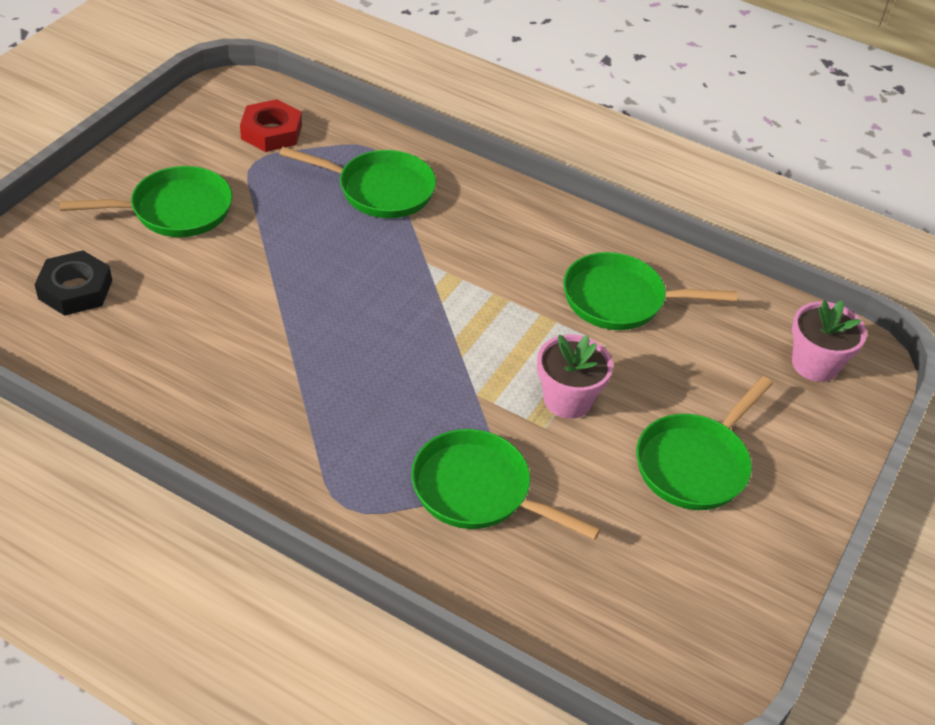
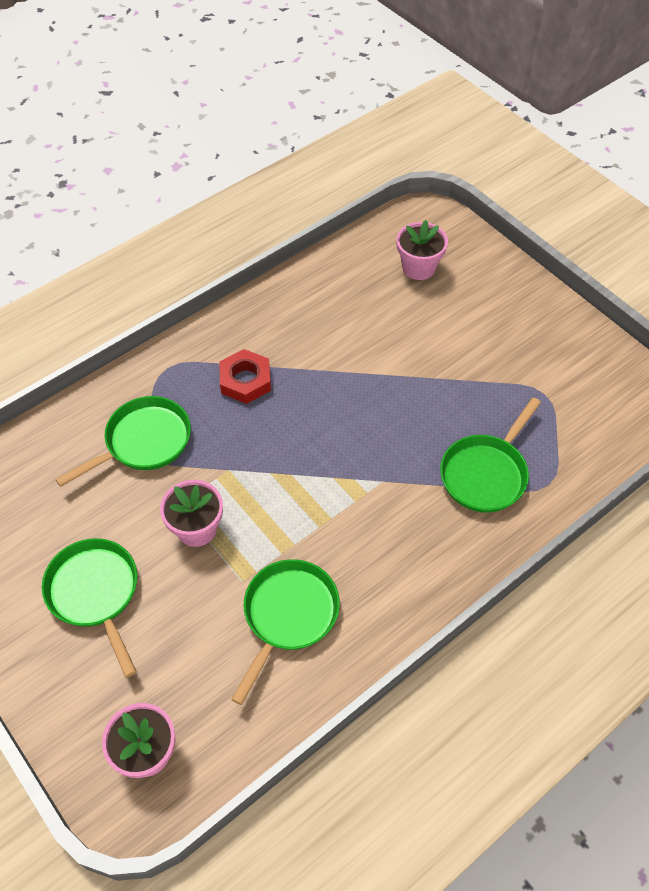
camera: 115 degrees right, 10 degrees up
black nut [34,250,112,316] -> pink flower pot [396,220,448,280]
green pan [60,166,232,237] -> none
red nut [240,99,302,152] -> red nut moved to [219,349,271,404]

